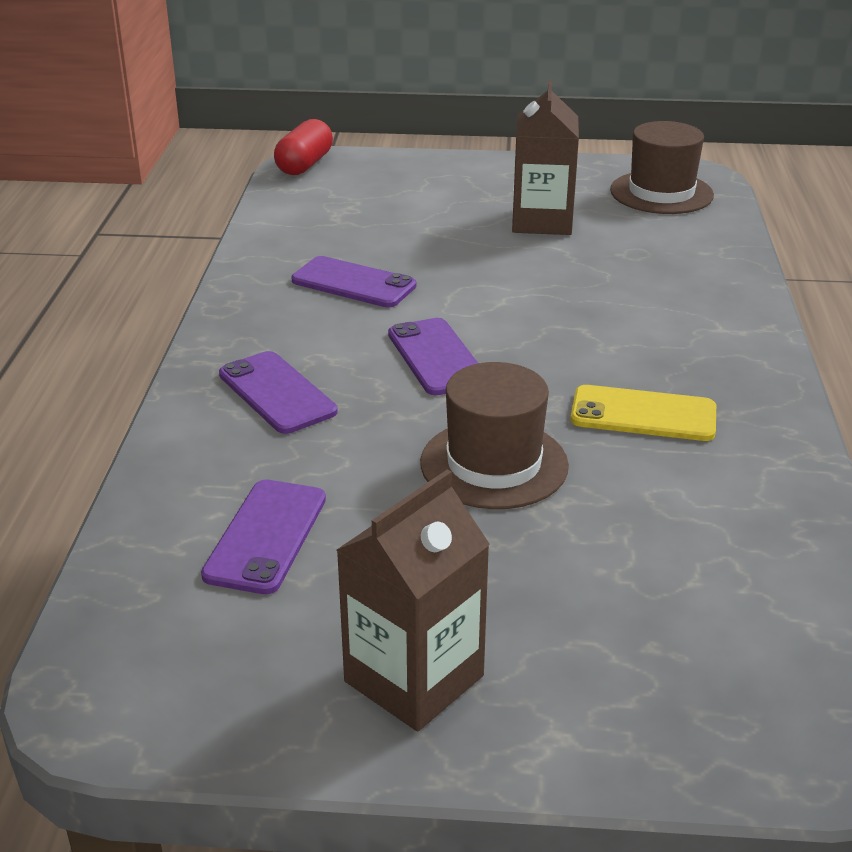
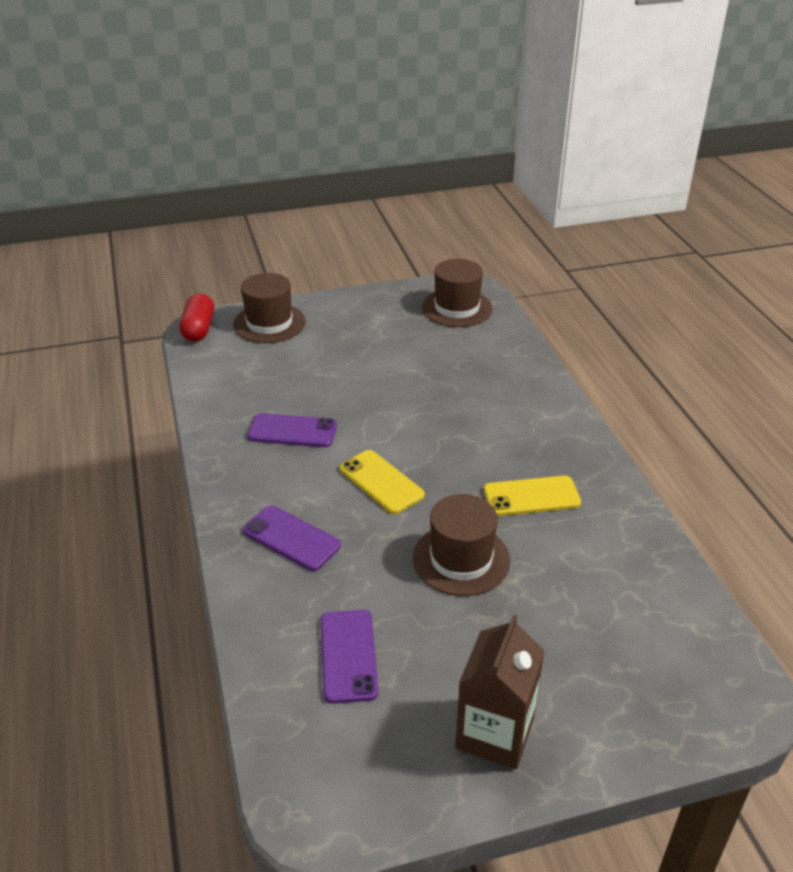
camera: 20 degrees left, 5 degrees up
purple phone [388,318,478,395] -> yellow phone [340,450,425,514]
brown carton [512,80,579,235] -> none
none -> brown hat [233,273,306,343]

